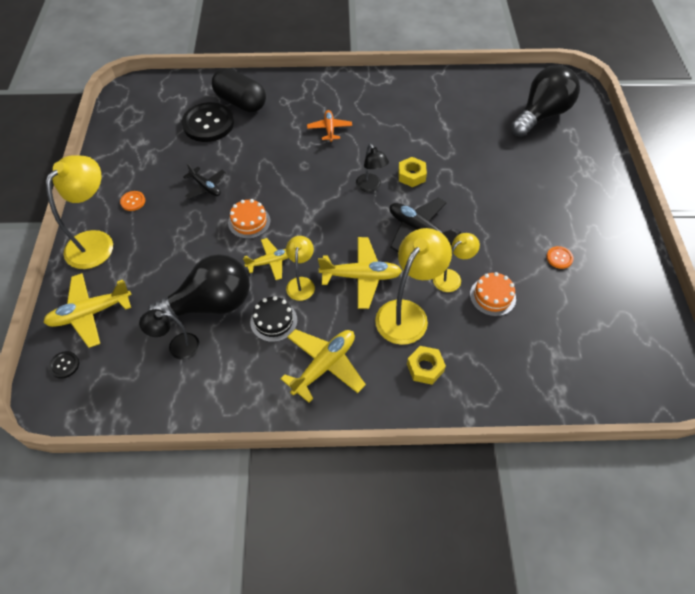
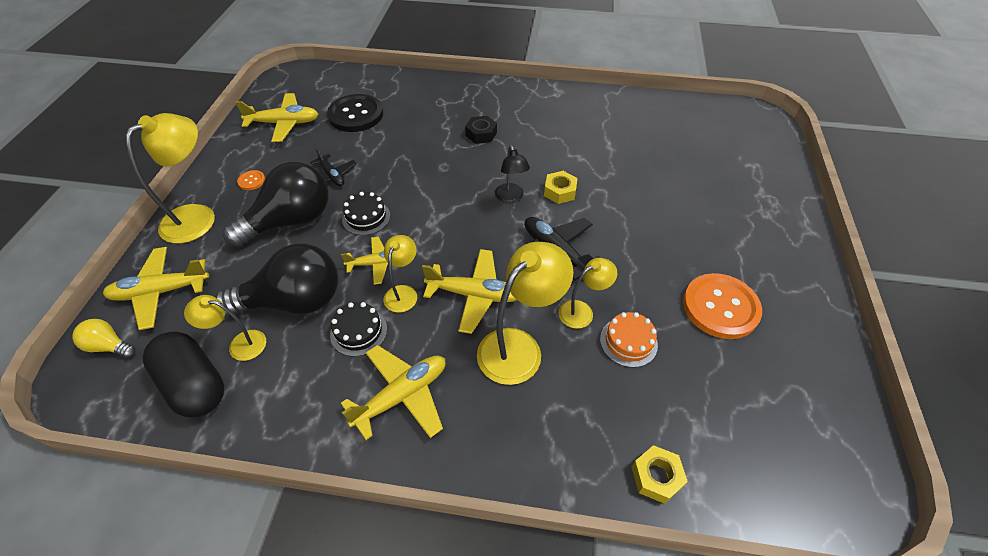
camera: 10 degrees right, 5 degrees down
black button [49,351,79,379] -> yellow light bulb [72,319,136,358]
black lamp [139,309,200,360] -> yellow lamp [184,295,266,361]
black capsule [212,68,266,112] -> black capsule moved to [143,331,224,418]
orange cake [228,199,271,239] -> black cake [342,192,390,235]
orange plane [307,110,352,142] -> black nut [465,116,497,144]
yellow nut [407,346,446,385] -> yellow nut moved to [632,445,688,504]
black light bulb [511,65,580,137] -> black light bulb moved to [223,162,329,247]
orange button [547,246,574,269] -> orange button [683,273,762,339], size x2.32
none -> yellow plane [235,93,318,142]

